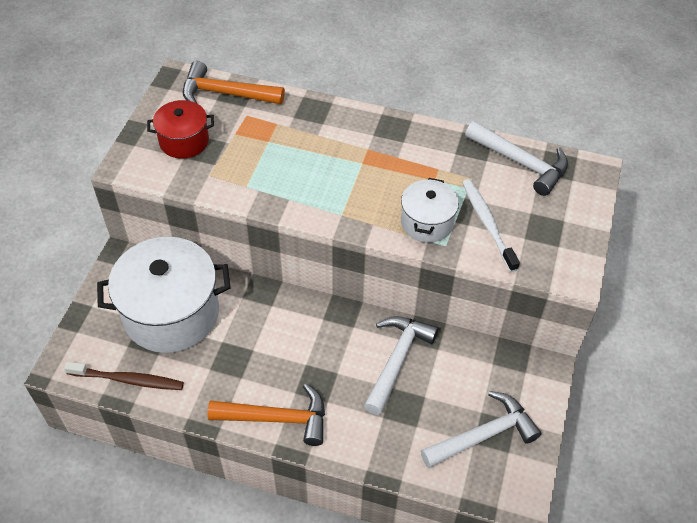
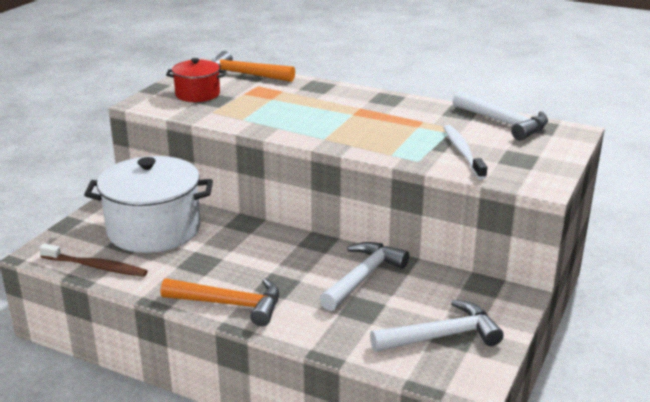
camera: 10 degrees right, 25 degrees down
white pot [401,178,459,243] -> none

